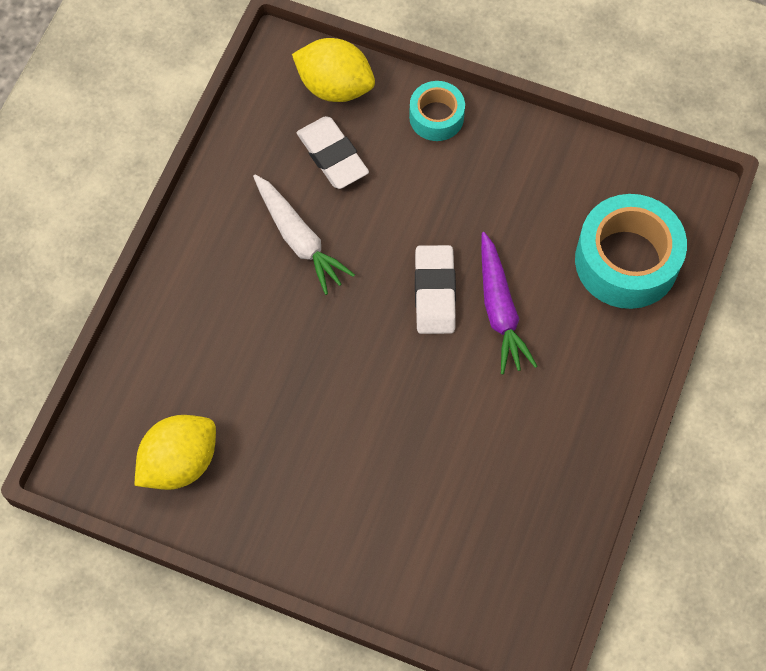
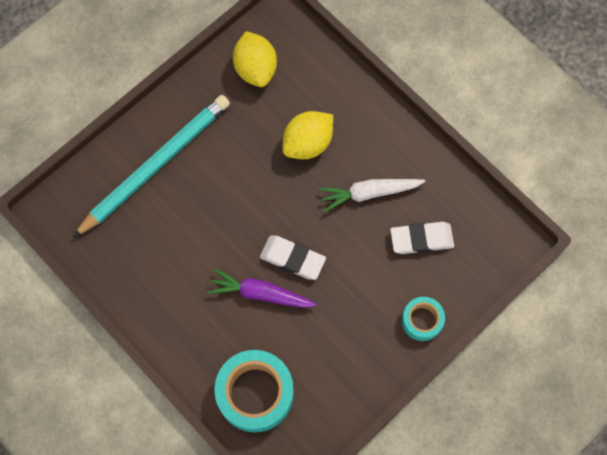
camera: 115 degrees right, 5 degrees up
yellow lemon [292,38,375,102] -> yellow lemon moved to [283,111,333,159]
none -> turquoise pencil [73,95,230,238]

